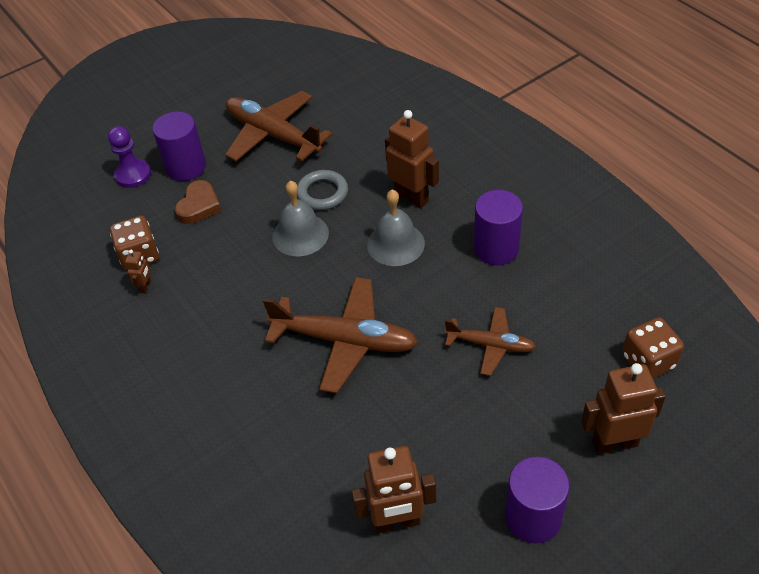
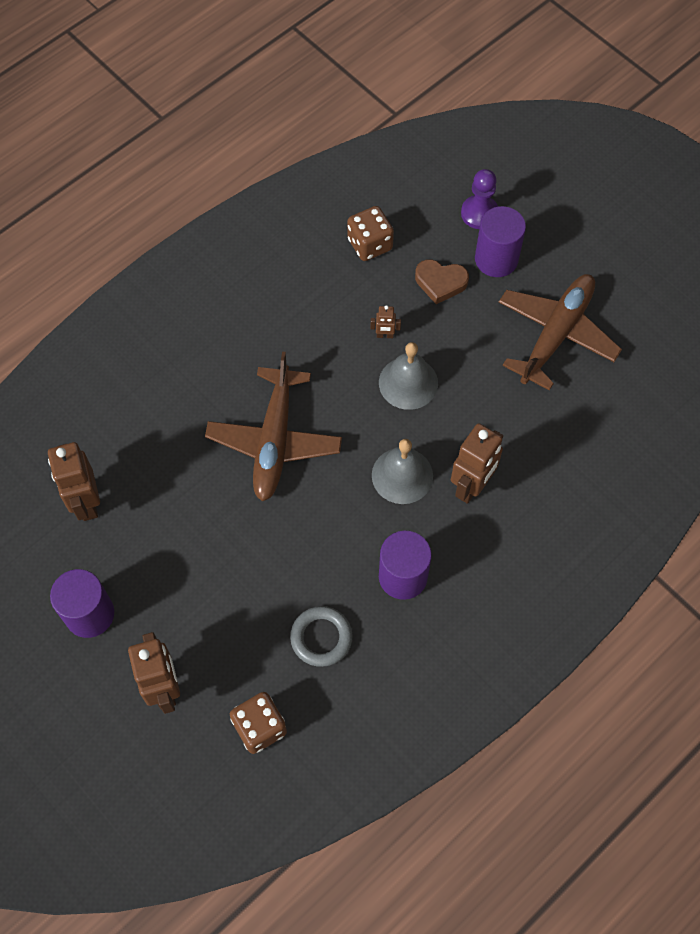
camera: 80 degrees right, 15 degrees up
brown robot [125,250,151,293] -> brown robot moved to [370,305,401,338]
grey ring [297,170,348,210] -> grey ring moved to [290,606,352,667]
brown plane [445,307,536,376] -> none

